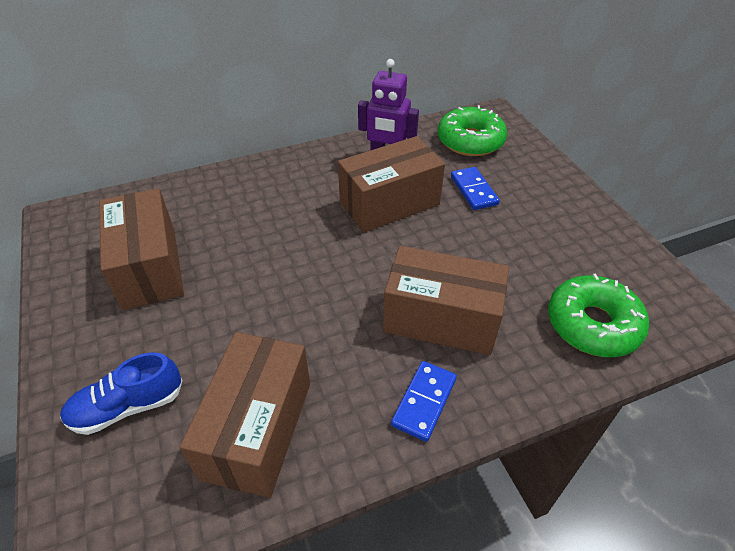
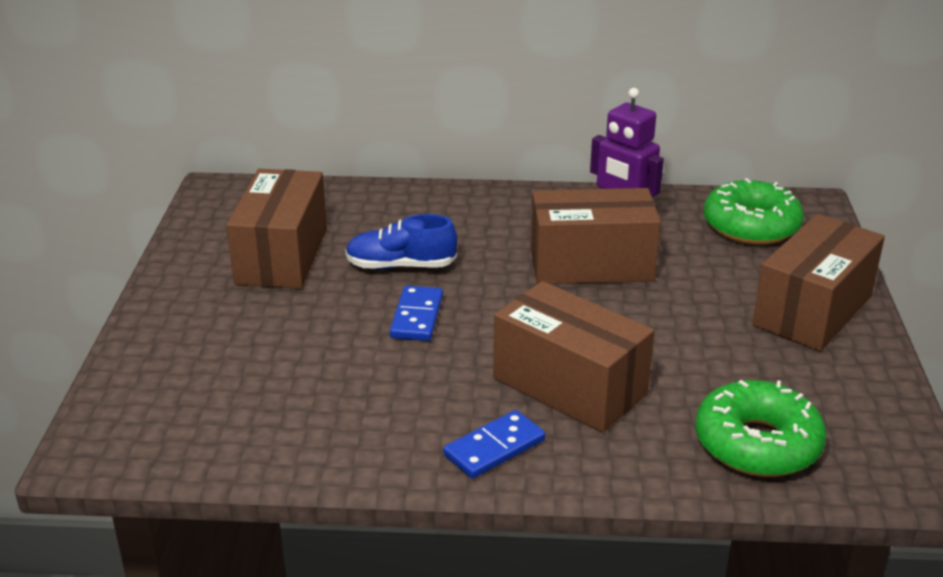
camera: 25 degrees right, 15 degrees down
blue shoe [60,352,183,435] -> blue shoe moved to [345,214,457,270]
brown box [180,332,310,498] -> brown box moved to [753,214,885,351]
blue domino [451,167,500,210] -> blue domino moved to [390,286,443,341]

